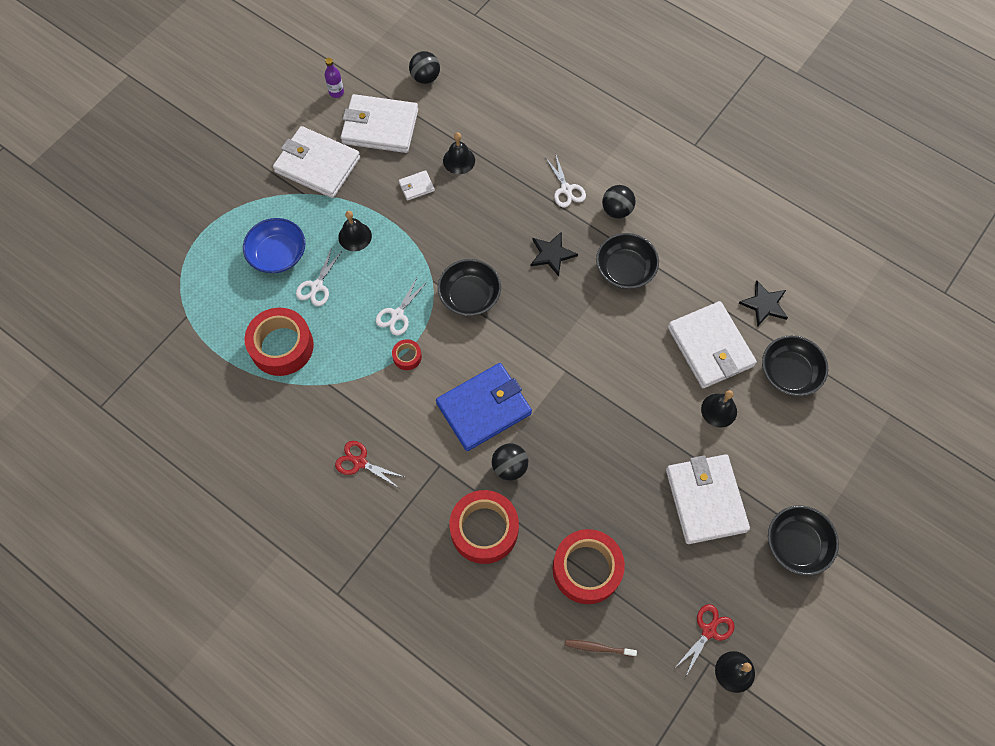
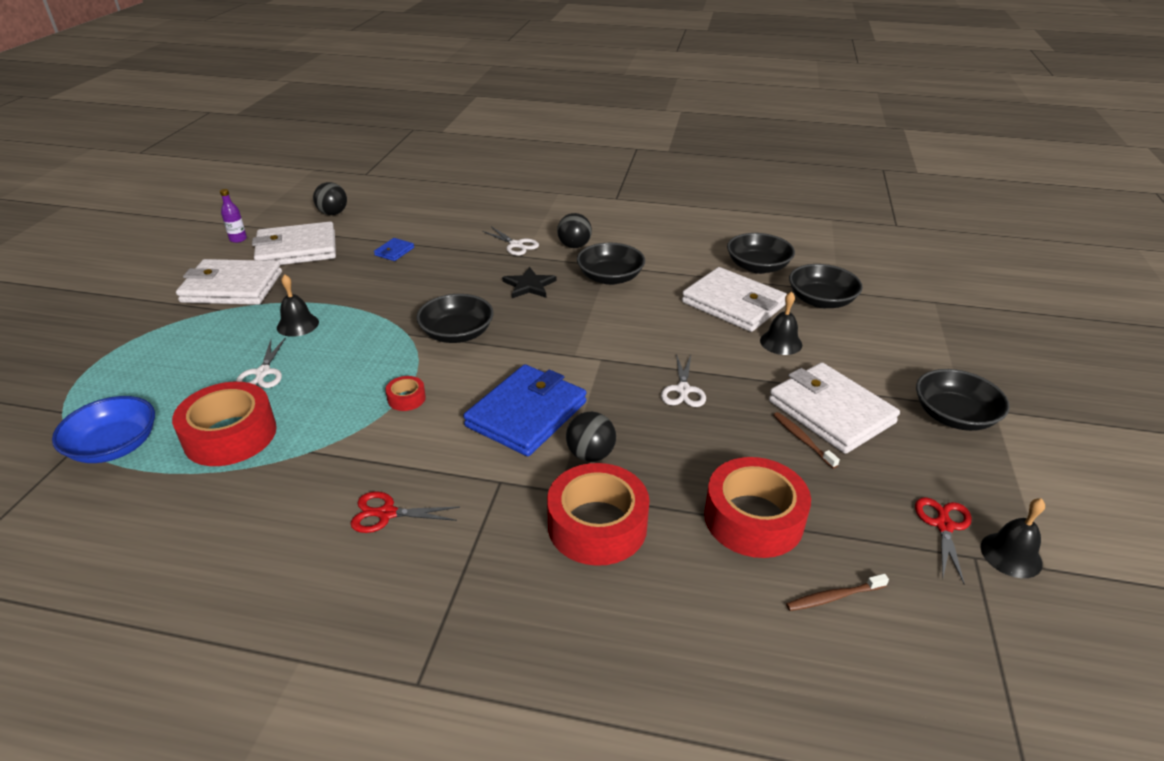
camera: 25 degrees left, 30 degrees down
blue bowl [243,218,305,273] -> blue bowl moved to [52,396,155,463]
white scissors [376,278,427,335] -> white scissors moved to [661,354,706,407]
white wallet [399,170,435,201] -> none
black bell [443,132,475,174] -> blue wallet [374,238,414,261]
black star [738,280,788,326] -> black bowl [727,233,795,274]
none -> brown toothbrush [773,412,840,469]

